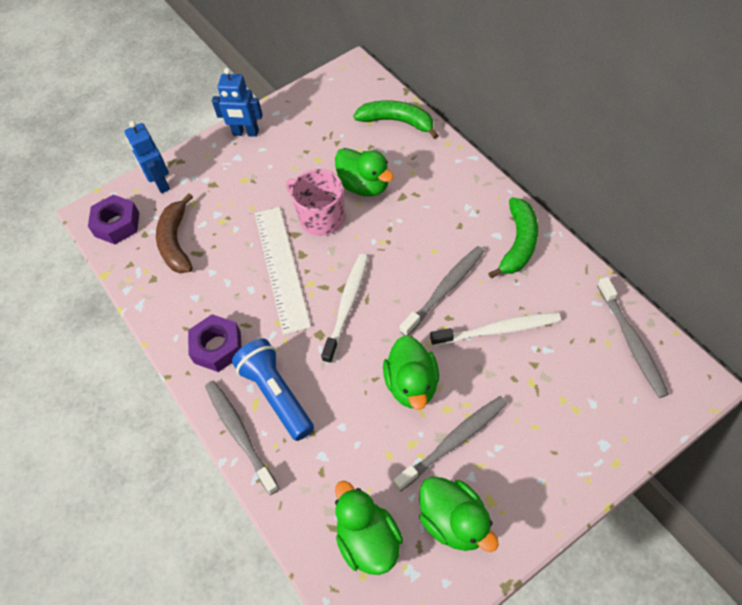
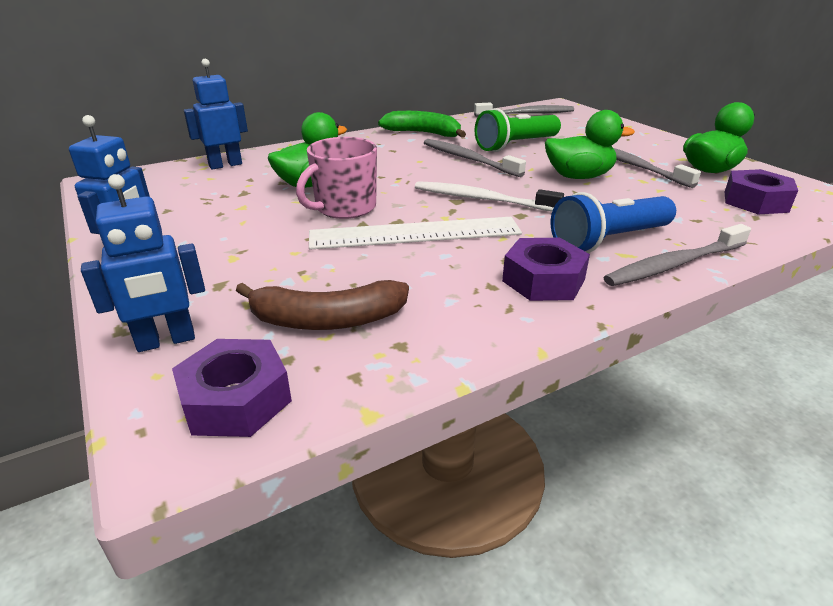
camera: 90 degrees left, 25 degrees down
green duck [335,481,403,575] -> purple nut [725,169,798,214]
green banana [354,100,439,139] -> blue robot [184,59,248,169]
white toothbrush [430,312,561,346] -> green flashlight [474,108,561,152]

